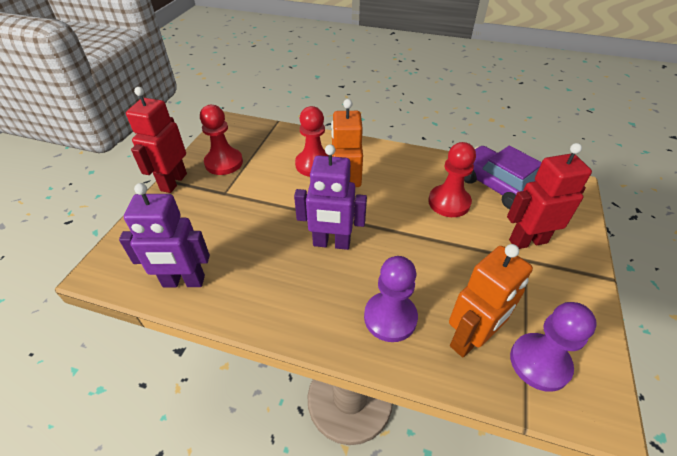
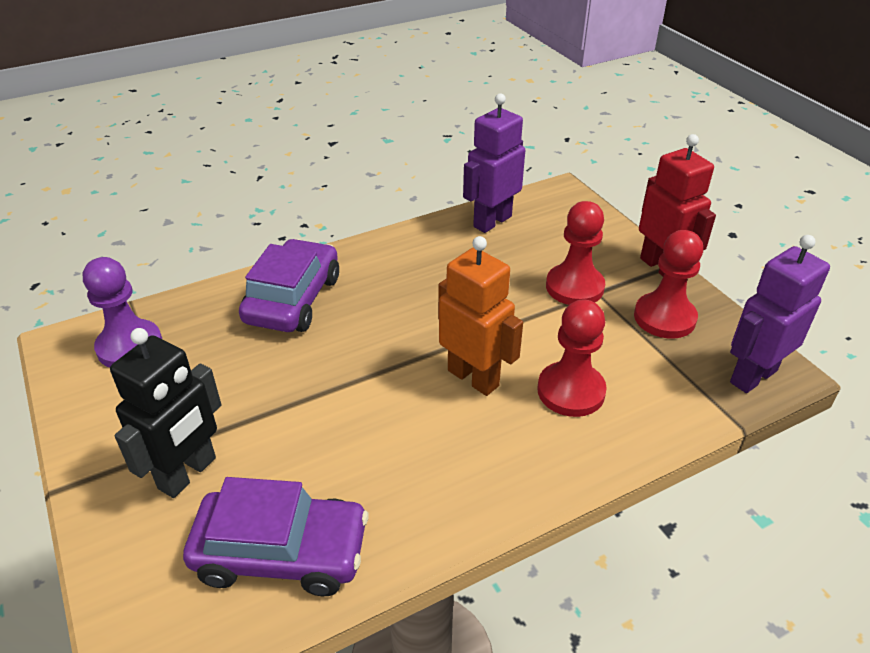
camera: 135 degrees right, 5 degrees down
purple robot [294,144,367,250] -> purple robot moved to [730,235,830,393]
purple pawn [364,256,418,342] -> purple car [239,239,339,332]
red pawn [428,142,476,217] -> red pawn moved to [546,201,605,305]
orange robot [449,244,533,357] -> none
red robot [507,143,592,249] -> black robot [110,328,221,498]

